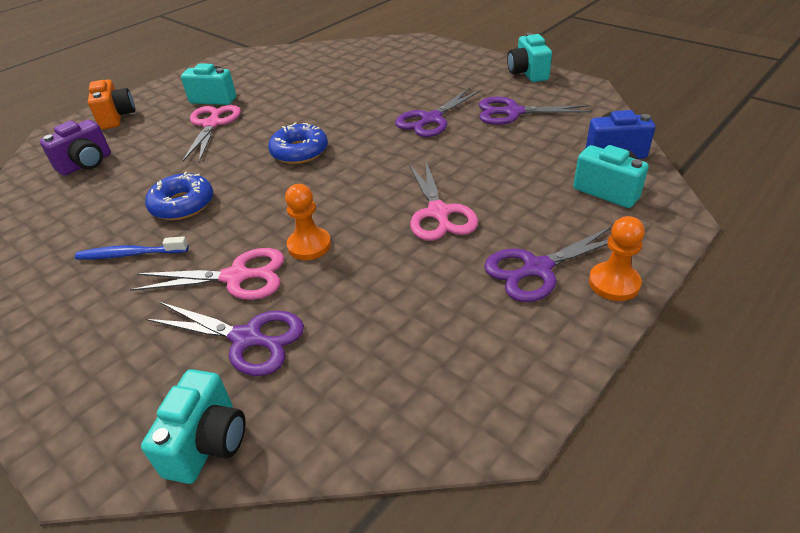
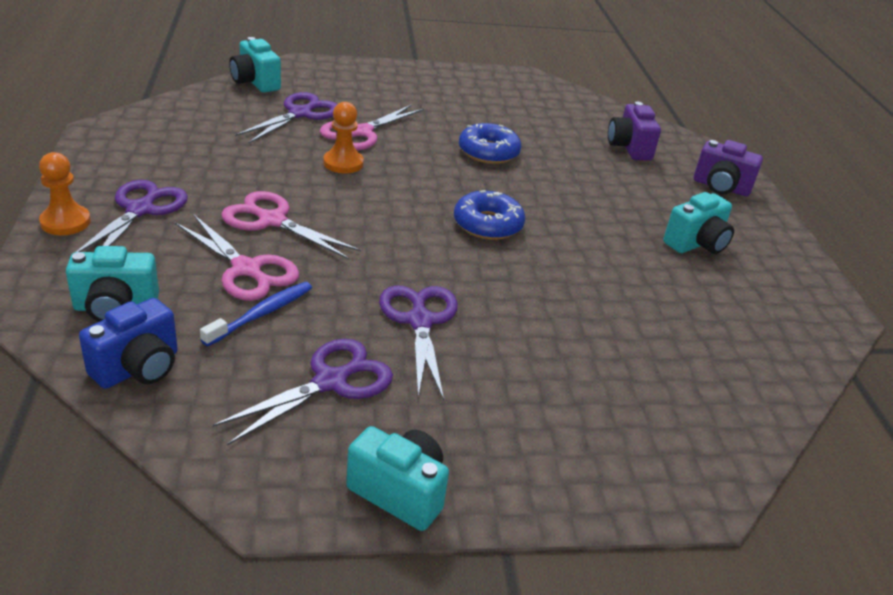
camera: 125 degrees right, 5 degrees down
blue toothbrush [75,236,189,260] -> blue toothbrush moved to [200,282,312,346]
orange camera [88,79,135,129] -> purple camera [694,140,763,196]
purple scissors [146,302,304,376] -> purple scissors turned 150 degrees clockwise [235,92,337,143]
pink scissors [183,105,241,162] -> pink scissors moved to [175,214,299,301]

